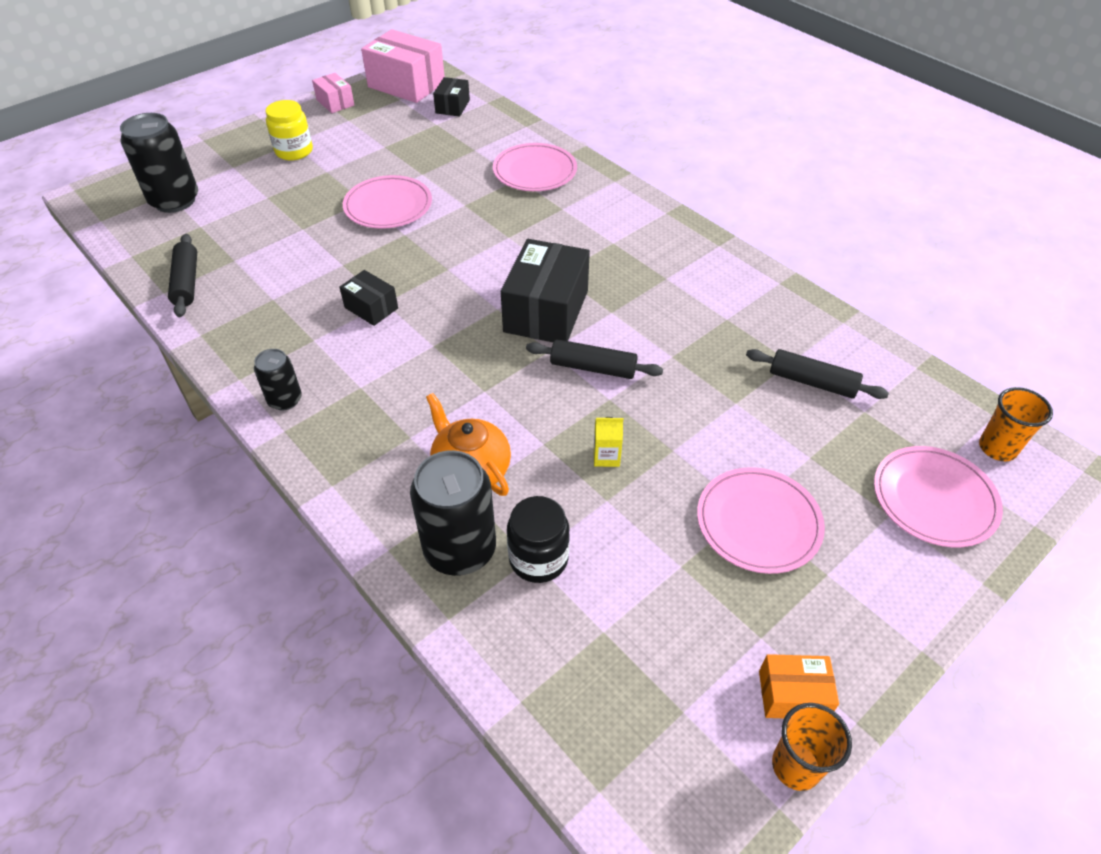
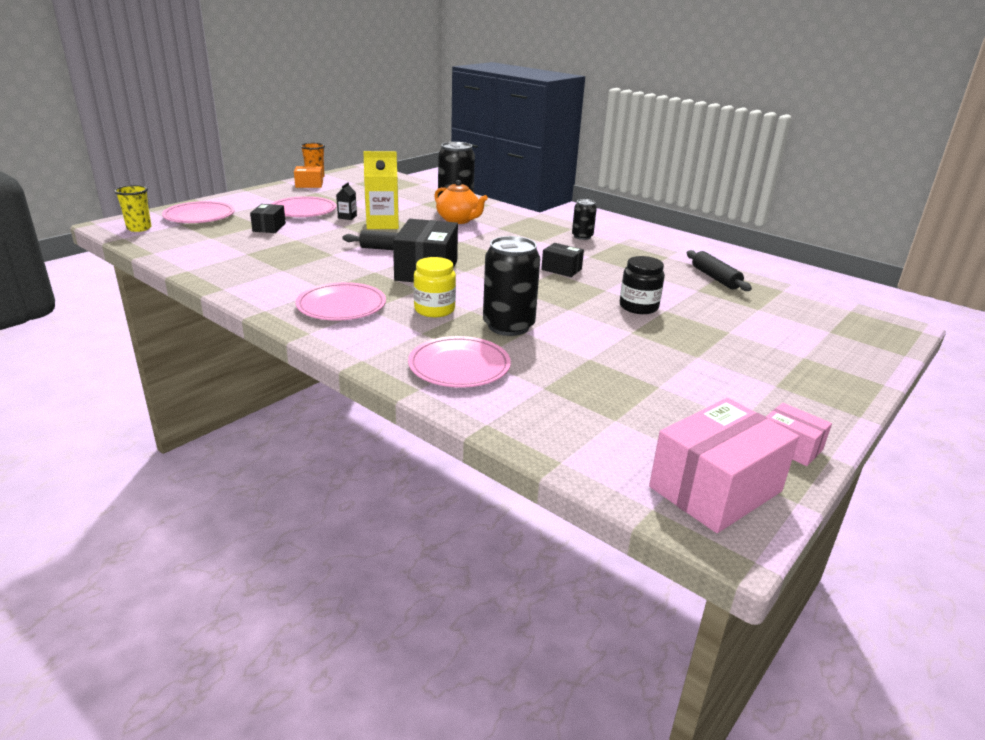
camera: 170 degrees right, 20 degrees down
black can [120,113,198,213] -> black can moved to [483,236,540,336]
yellow jar [265,100,313,160] -> yellow jar moved to [414,257,456,317]
pink plate [343,175,432,229] -> pink plate moved to [296,282,386,321]
pink box [361,29,445,103] -> pink box turned 60 degrees counterclockwise [649,398,799,533]
black box [433,77,470,116] -> black box moved to [250,204,286,233]
black jar [507,496,570,583] -> black jar moved to [620,256,665,314]
yellow carton [594,417,623,467] -> yellow carton [363,151,399,229], size x2.11
black rolling pin [746,349,889,399] -> none
orange cup [979,387,1053,461] -> yellow cup [114,185,151,232]
none -> black carton [336,182,357,220]

